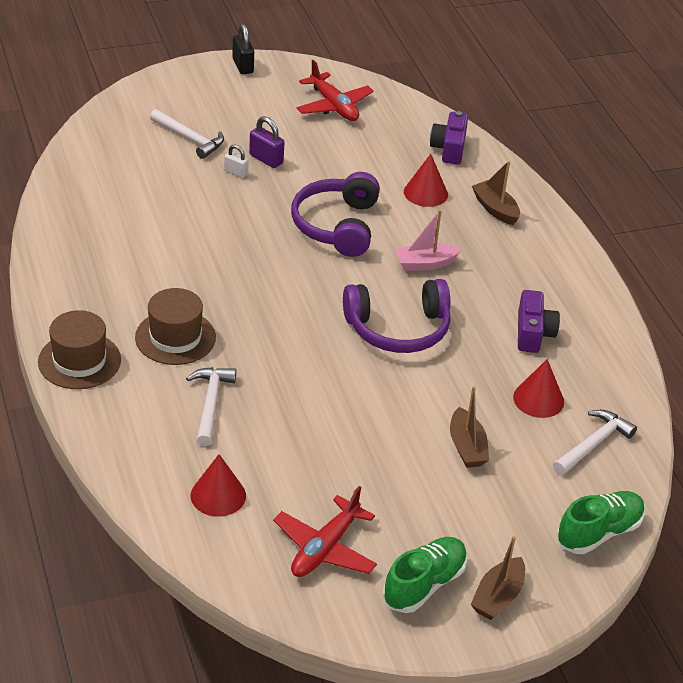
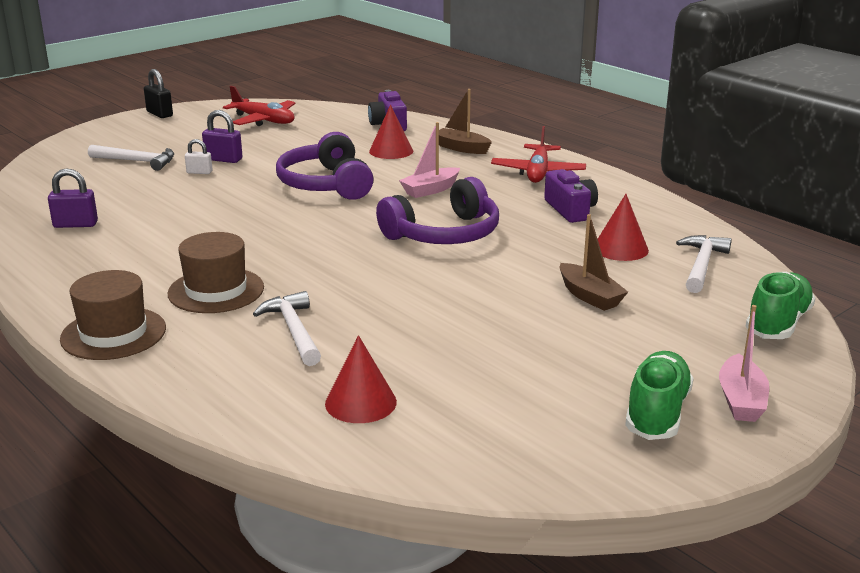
camera: 20 degrees left, 15 degrees down
red plane [273,486,377,577] -> red plane moved to [491,126,586,183]
brown boat [471,536,525,620] -> pink boat [719,305,769,422]
none -> purple padlock [48,168,98,228]

